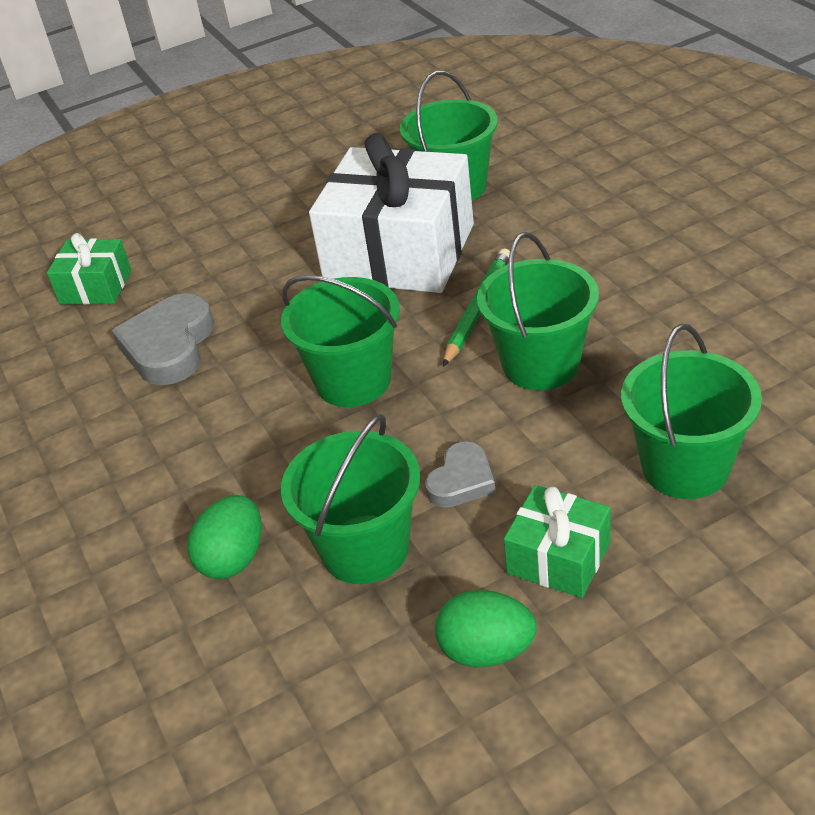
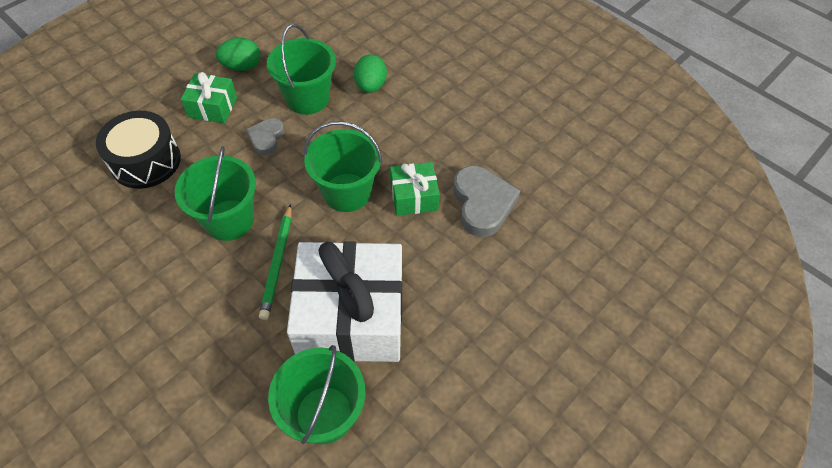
camera: 155 degrees right, 15 degrees up
green gift [47,233,131,305] -> green gift moved to [390,162,440,216]
green bucket [621,324,762,499] -> black drum [96,111,181,189]

